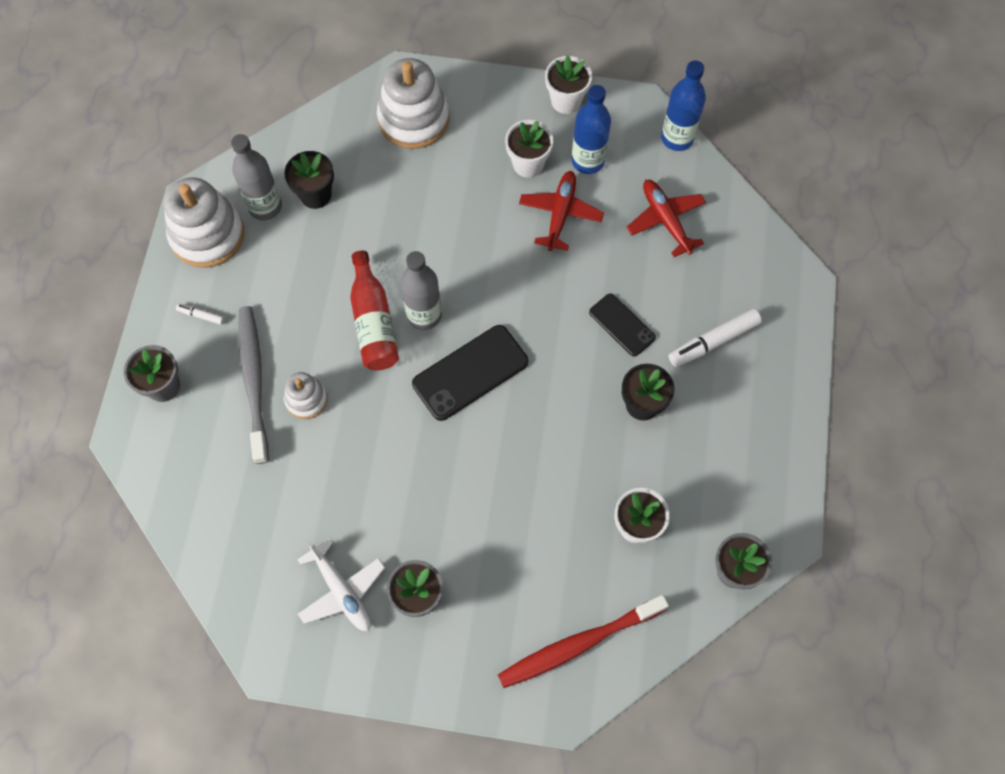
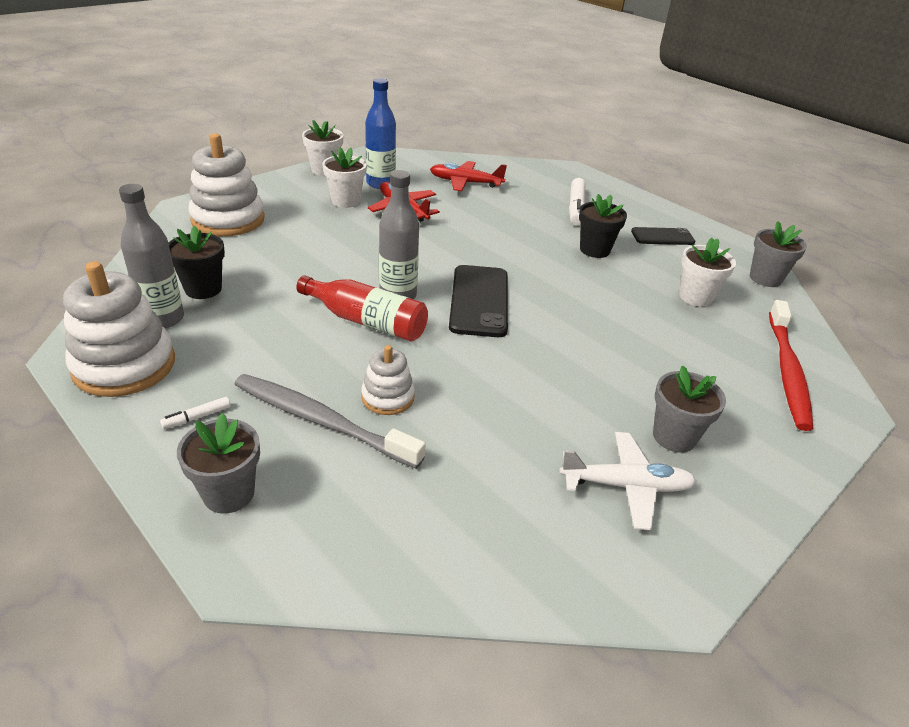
camera: 55 degrees left, 30 degrees down
black phone [589,293,656,357] -> black phone moved to [631,227,695,245]
blue bottle [661,61,706,151] -> none

